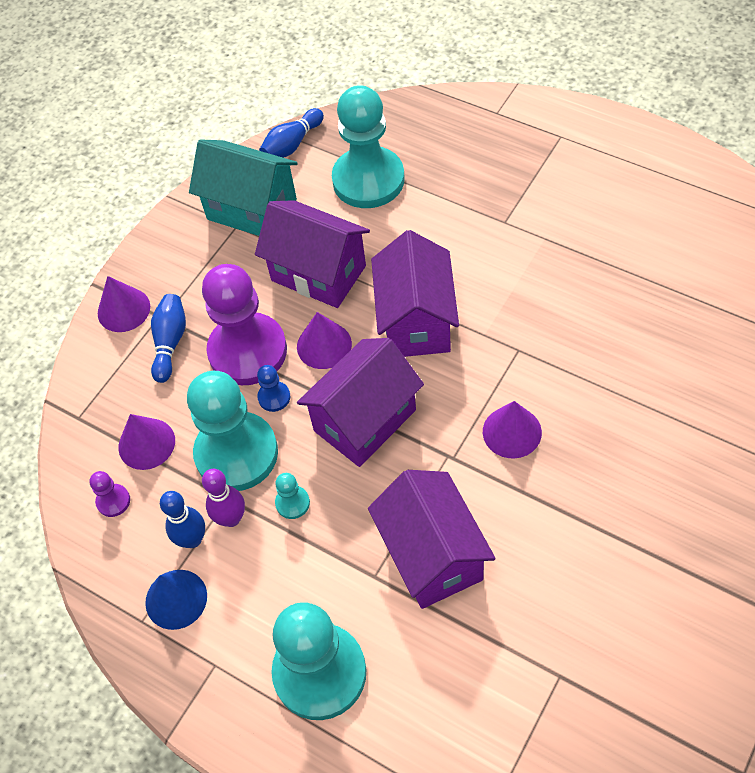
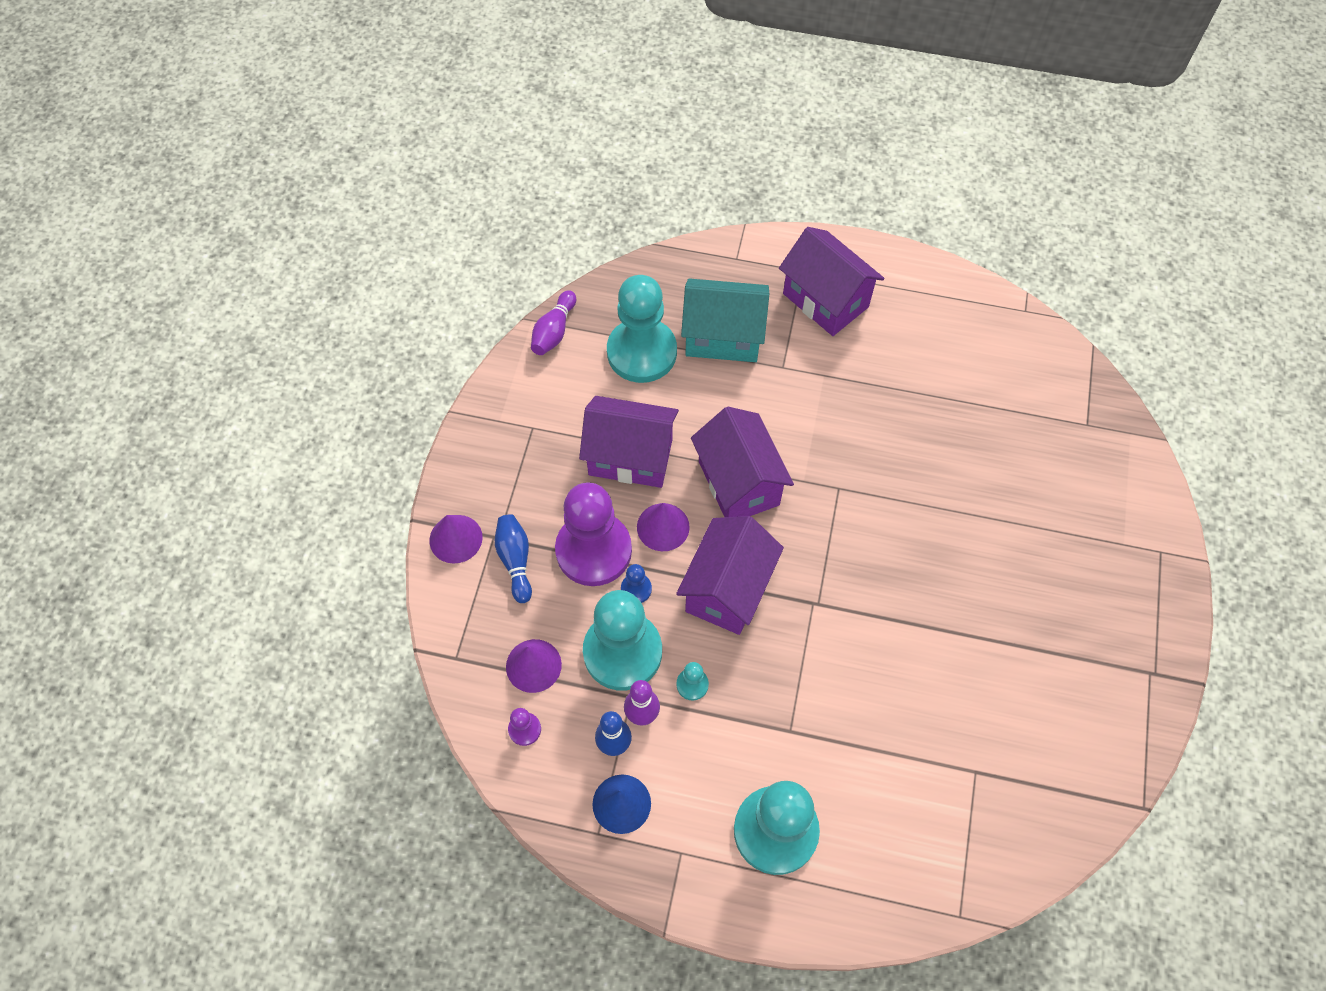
camera: 25 degrees left, 5 degrees up
turquoise house [189,139,298,236] -> turquoise house moved to [681,278,769,362]
blue bowling pin [259,108,324,158] -> purple bowling pin [531,290,576,355]
purple house [368,470,496,609] -> purple house moved to [779,227,884,336]
purple cone [483,401,542,459] -> none

